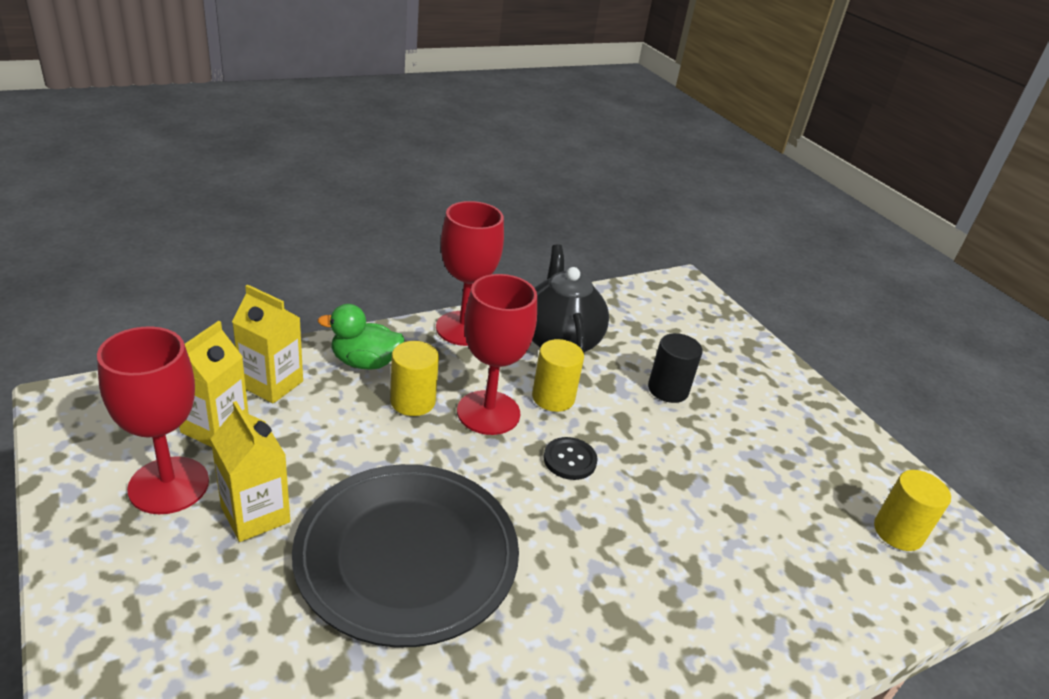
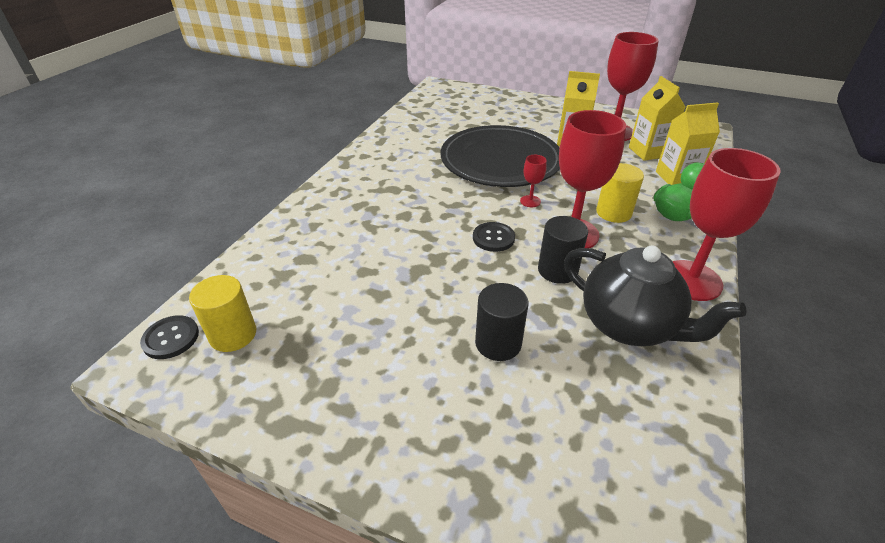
camera: 145 degrees right, 5 degrees up
yellow cylinder [532,339,584,412] -> black cylinder [538,216,588,284]
none -> black button [140,315,199,359]
none -> red goblet [520,155,547,207]

